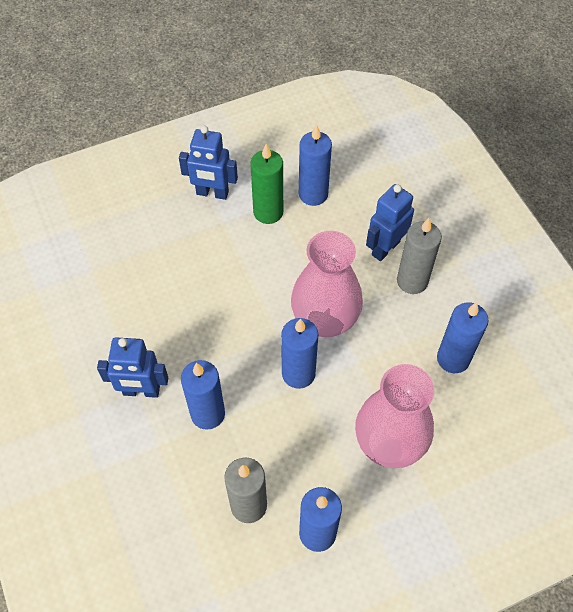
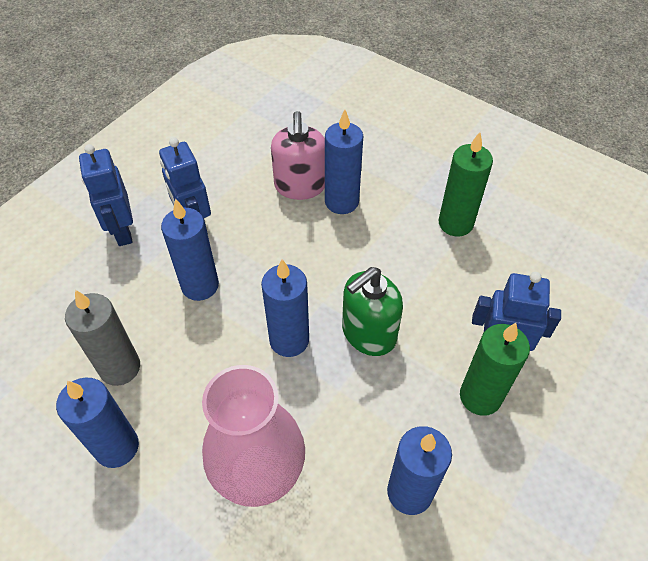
camera: 60 degrees right, 5 degrees down
blue robot [179,126,238,200] -> blue robot moved to [79,144,133,246]
pink vase [291,231,363,337] -> green soap dispenser [342,267,403,356]
blue candle [299,124,332,206] -> blue candle moved to [325,110,363,214]
grey candle [397,218,442,294] -> green candle [460,323,530,416]
none -> pink soap dispenser [271,111,325,200]

